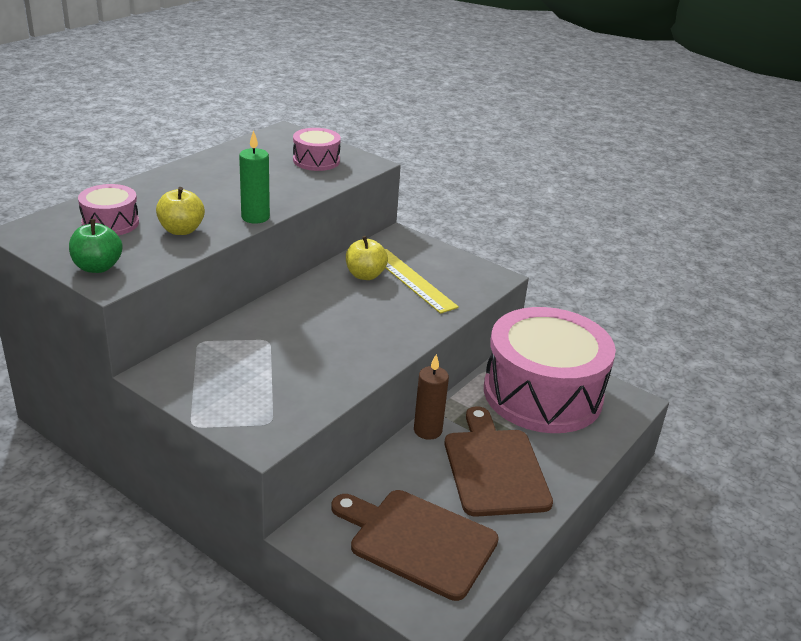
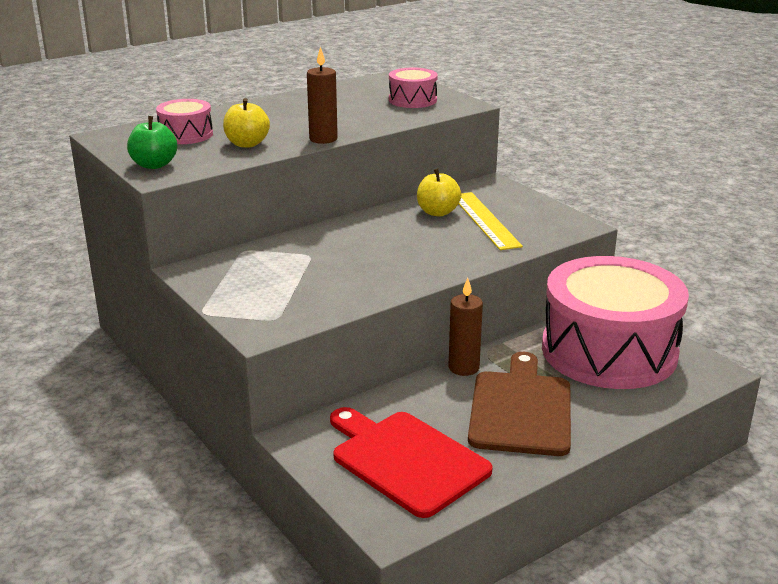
camera: 20 degrees right, 5 degrees down
green candle [239,130,270,224] -> brown candle [307,47,338,144]
brown cutting board [331,490,499,601] -> red cutting board [330,407,493,518]

